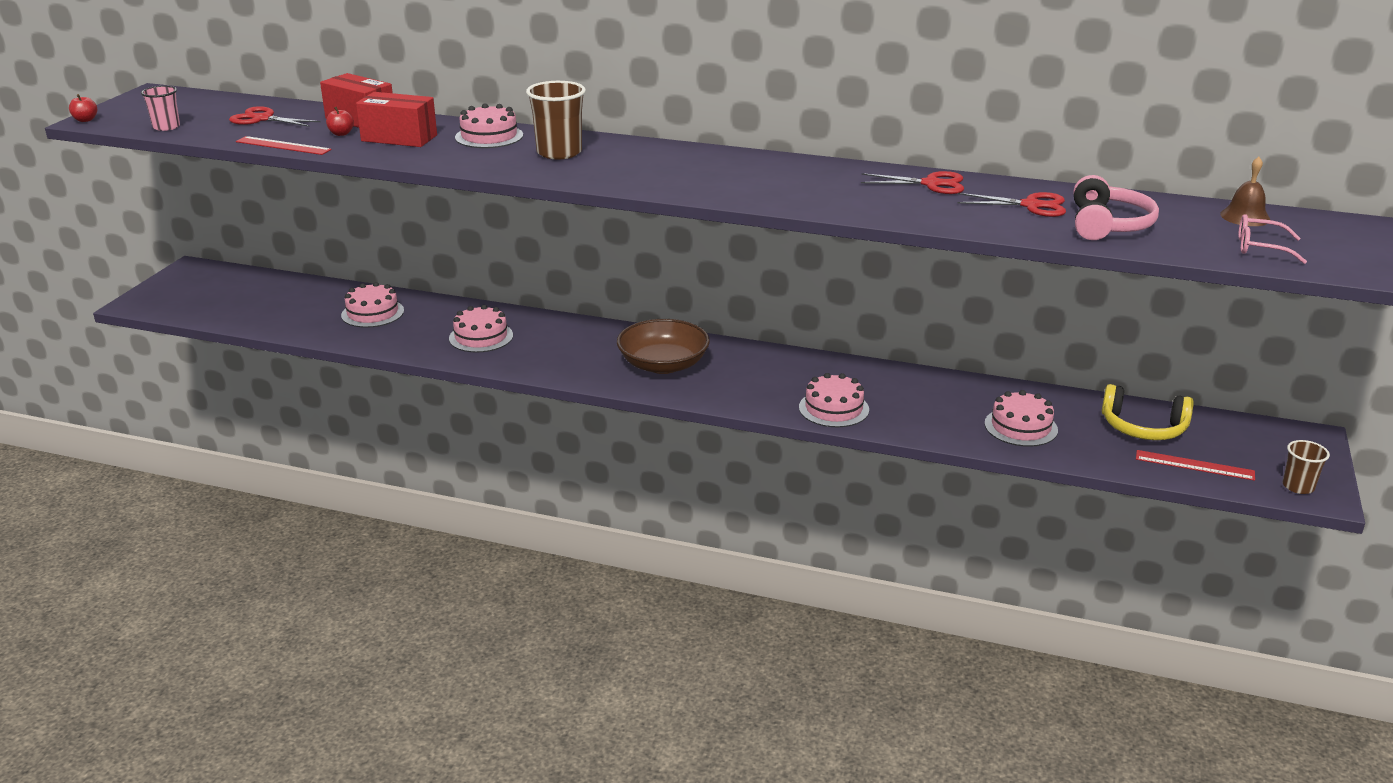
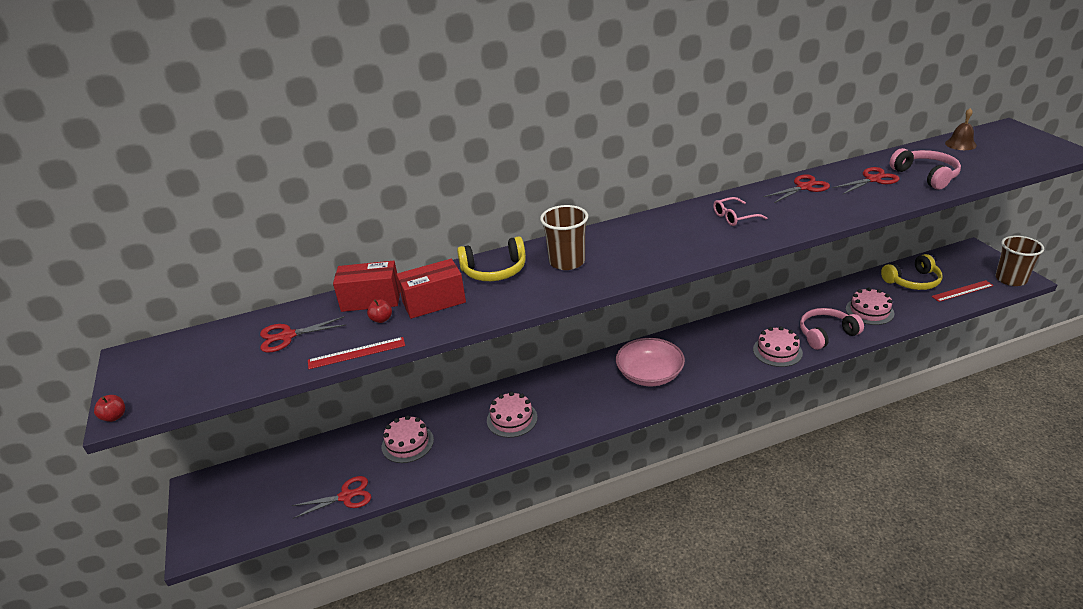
camera: 35 degrees left, 5 degrees up
pink cup [141,86,180,131] -> none
pink cake [455,103,523,148] -> yellow headphones [457,236,526,281]
brown bowl [617,319,710,374] -> pink bowl [616,338,685,386]
pink glasses [1238,214,1307,264] -> pink glasses moved to [713,197,767,226]
brown cup [1283,440,1330,494] -> brown cup [995,236,1044,286], size x1.65
none -> red scissors [291,476,371,519]
none -> pink headphones [800,308,864,350]

